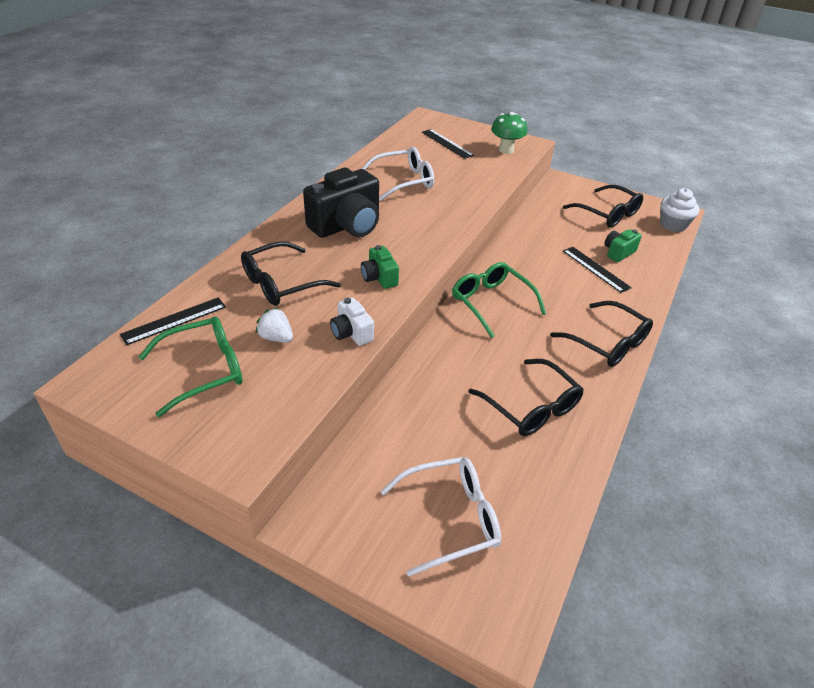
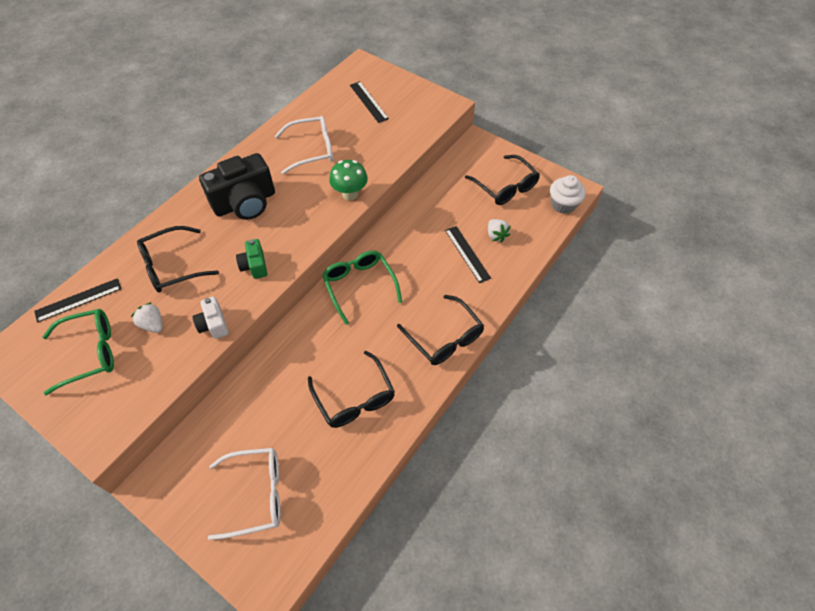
camera: 10 degrees right, 15 degrees up
green mushroom [491,112,527,154] -> green mushroom moved to [329,160,368,201]
green camera [605,229,642,262] -> white strawberry [488,219,511,243]

